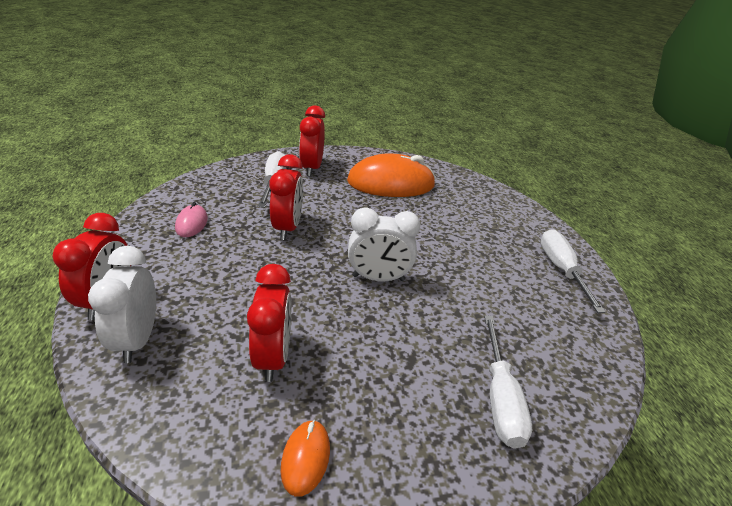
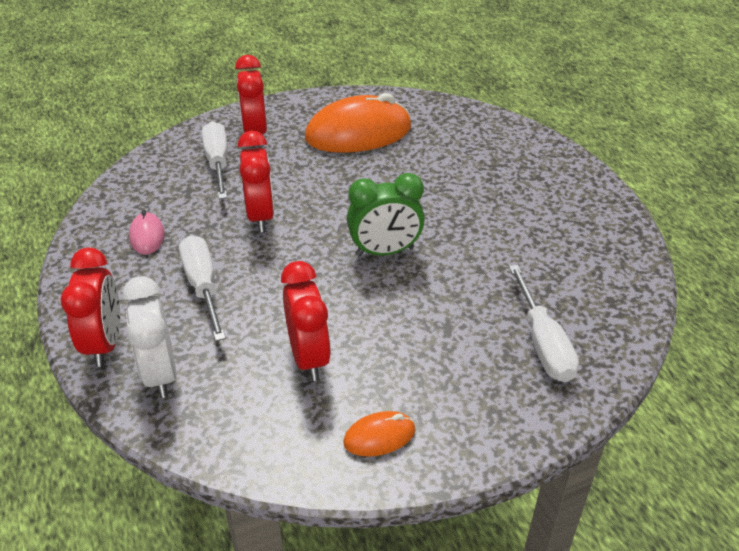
camera: 10 degrees left, 5 degrees up
orange mouse [281,420,330,497] -> orange mouse turned 75 degrees clockwise [343,411,415,457]
white clock [348,208,420,281] -> green clock [347,173,425,256]
white screwdriver [540,229,606,313] -> white screwdriver moved to [179,235,226,341]

